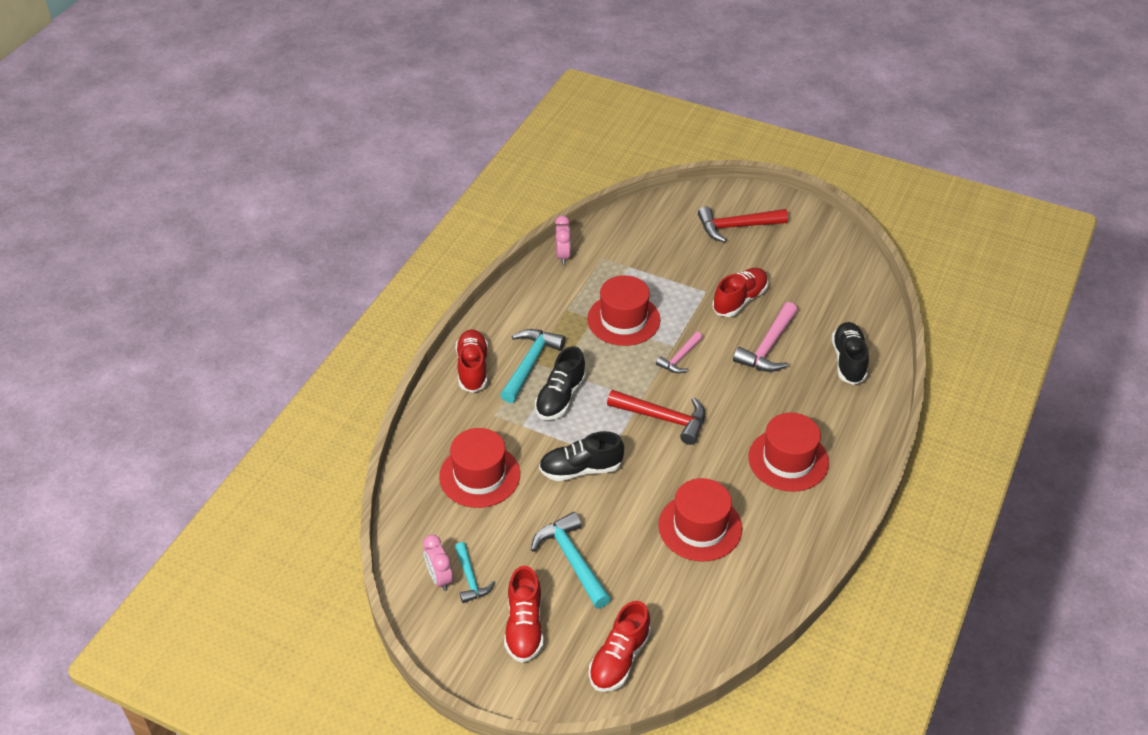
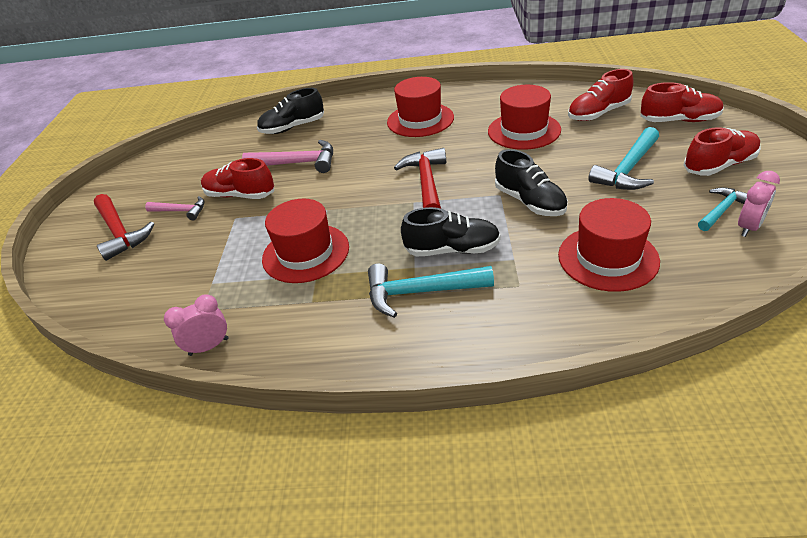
camera: 110 degrees left, 5 degrees down
red shoe [456,329,488,393] -> red shoe moved to [568,69,634,121]
pink hammer [656,332,703,373] -> pink hammer moved to [145,196,204,220]

